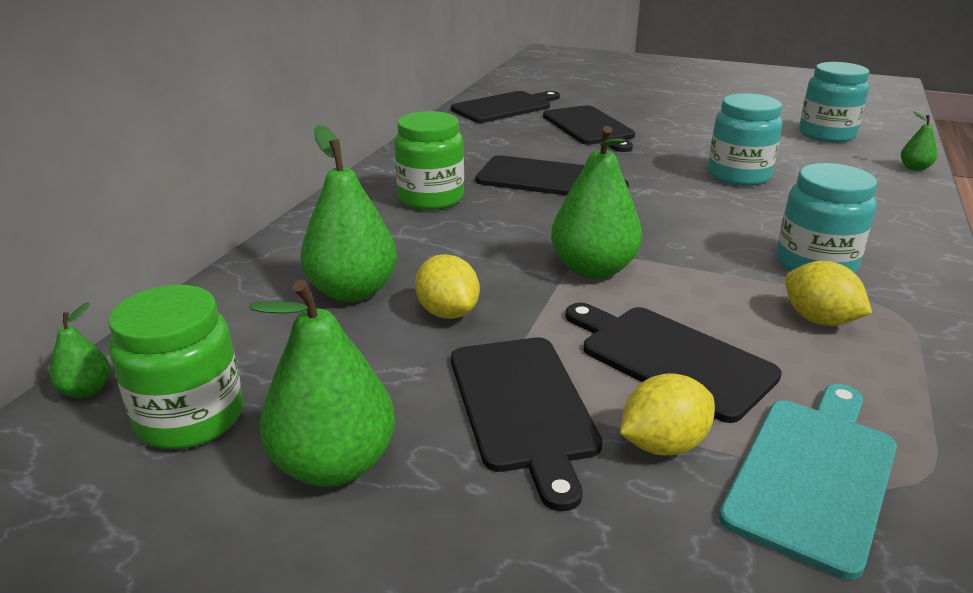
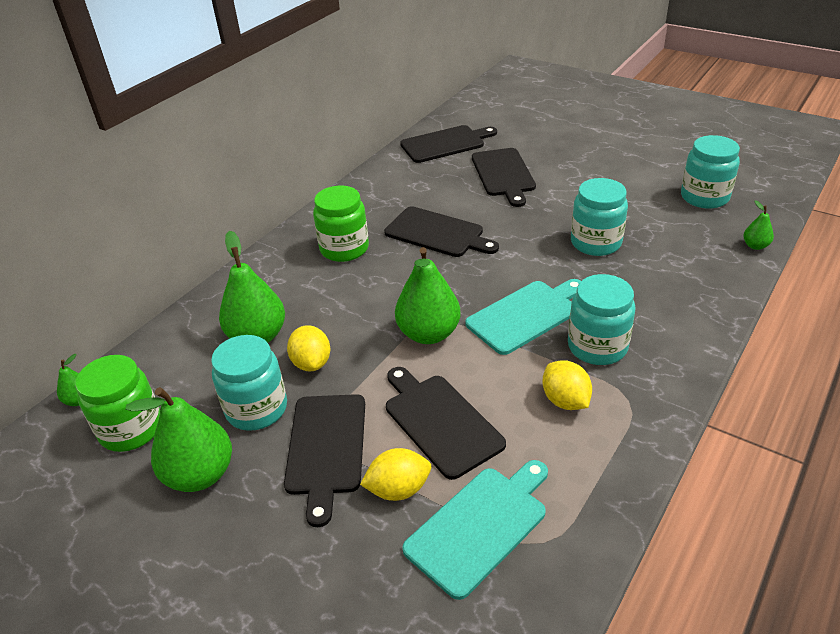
camera: 15 degrees right, 10 degrees up
none -> turquoise jar [211,335,287,431]
none -> turquoise cutting board [465,279,581,355]

